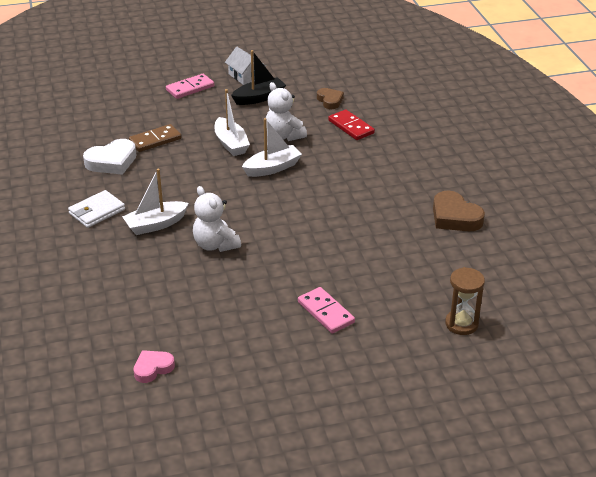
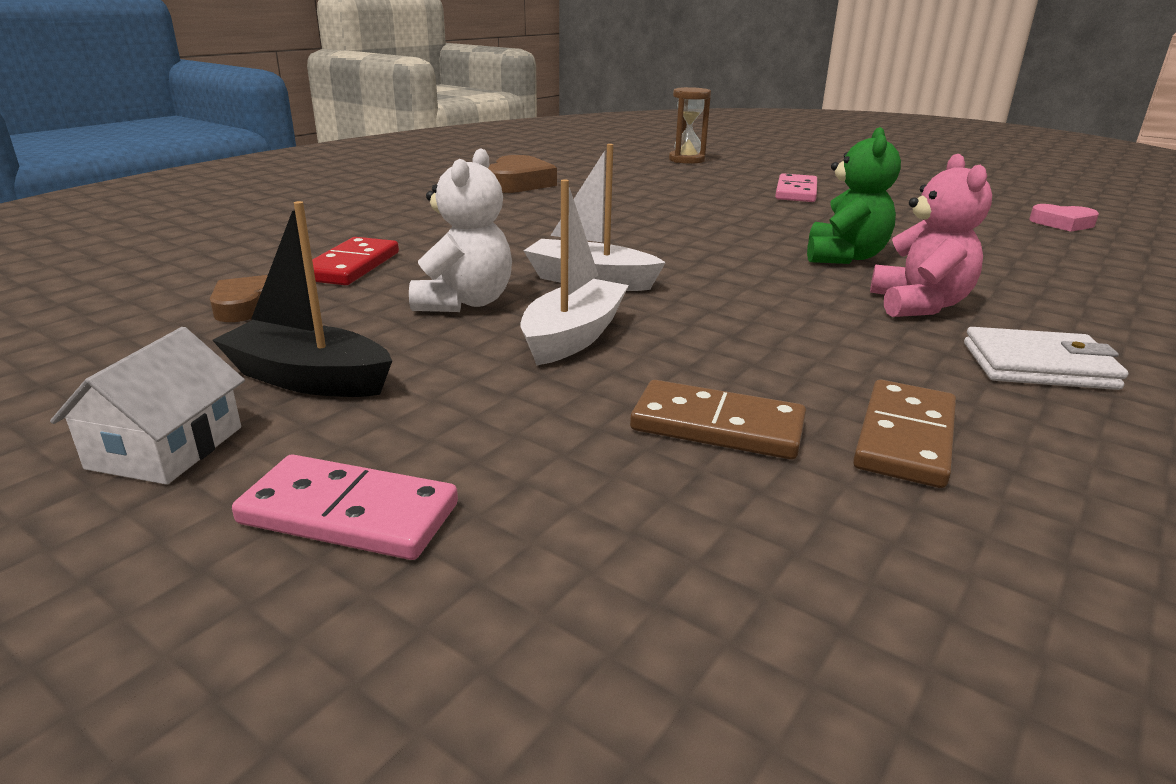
camera: 130 degrees left, 10 degrees down
white heart [83,139,136,175] -> brown domino [853,380,956,488]
white boat [122,169,189,235] -> pink teddy bear [870,154,992,317]
white teddy bear [193,186,241,252] -> green teddy bear [807,127,901,264]

